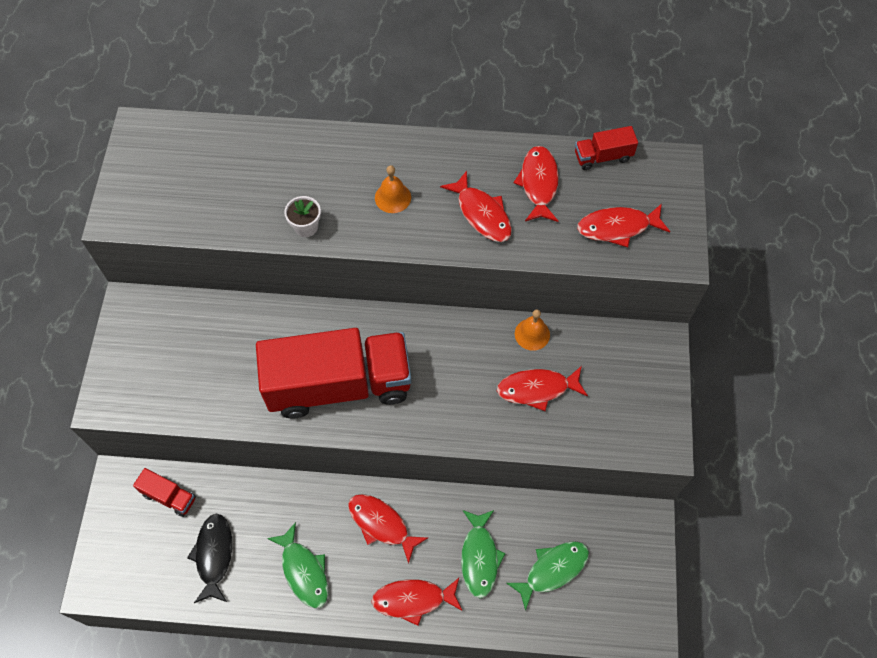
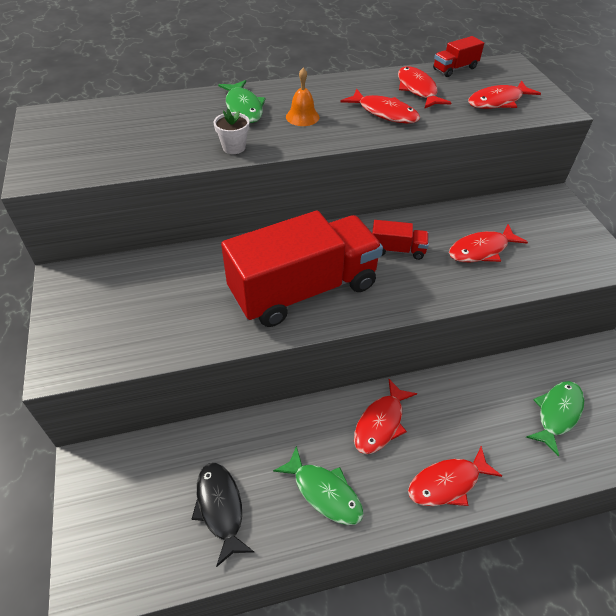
camera: 20 degrees left, 15 degrees down
red truck [133,468,196,517] -> red truck moved to [372,220,429,260]
red fish [348,494,428,564] -> red fish turned 75 degrees counterclockwise [354,379,417,454]
green fish [461,510,506,598] -> green fish moved to [218,80,266,123]
orange bell [515,309,550,351] -> none

